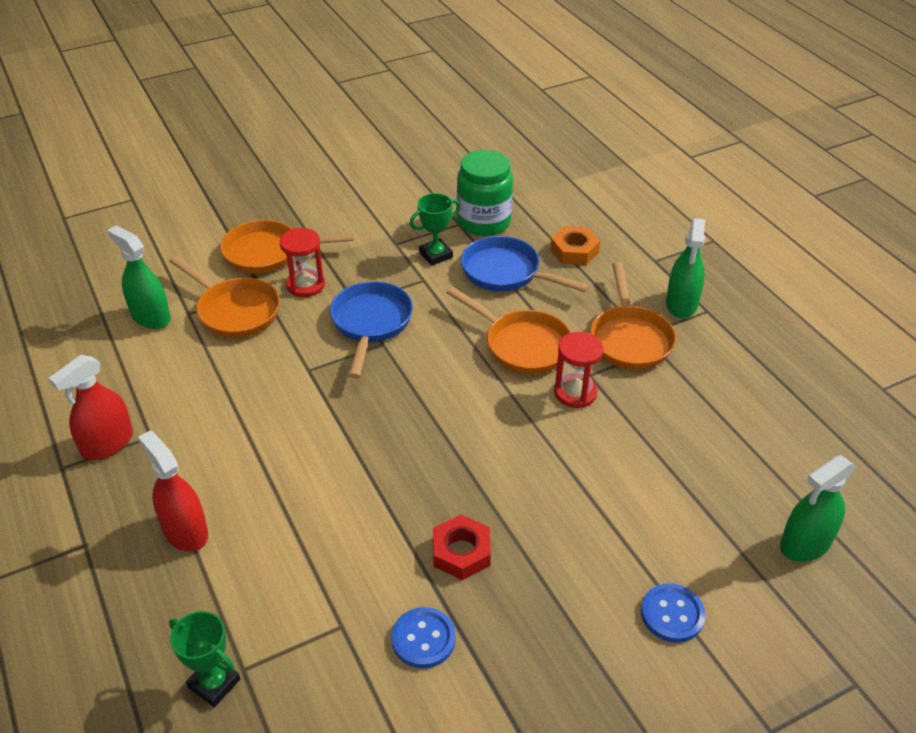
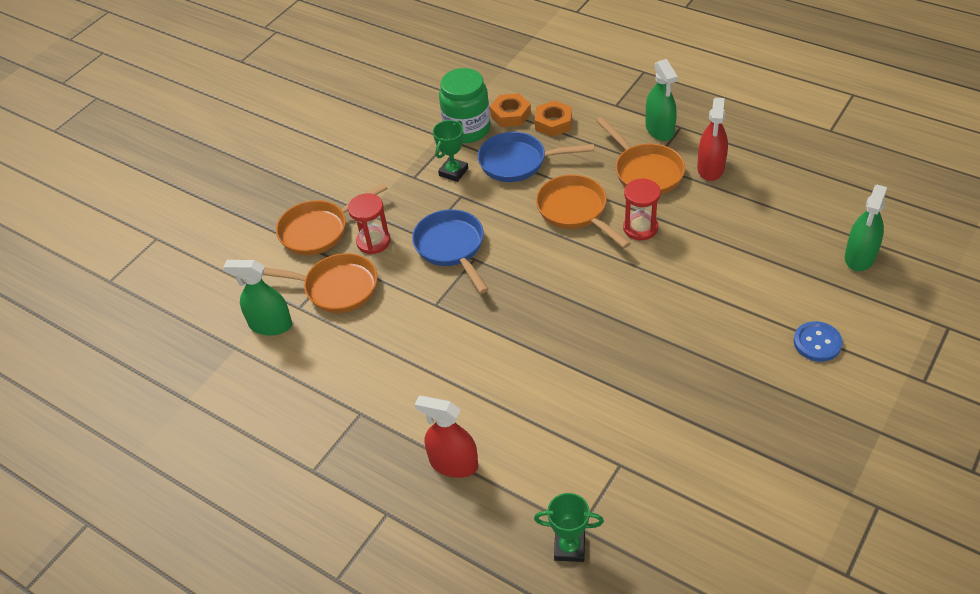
camera: 25 degrees left, 5 degrees up
red spray bottle [48,355,133,460] -> red spray bottle moved to [697,98,728,181]
blue button [391,607,456,668] -> none
red nut [433,515,491,580] -> none
orange pan [447,287,571,374] -> orange pan turned 135 degrees counterclockwise [536,175,631,248]
none -> orange nut [490,93,531,127]

